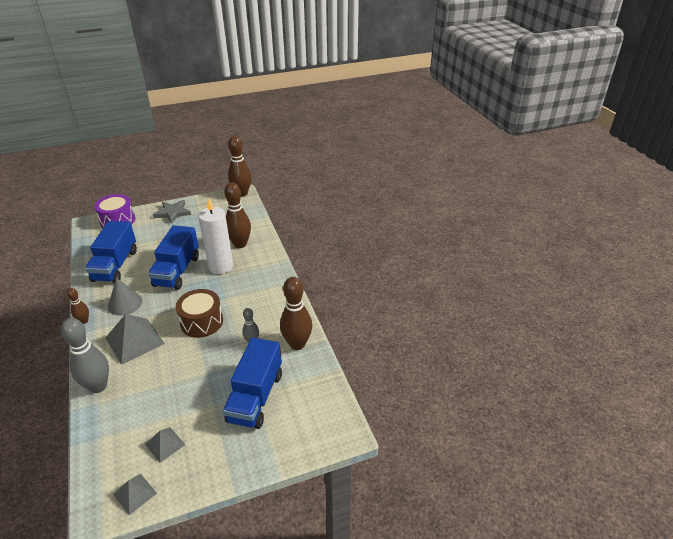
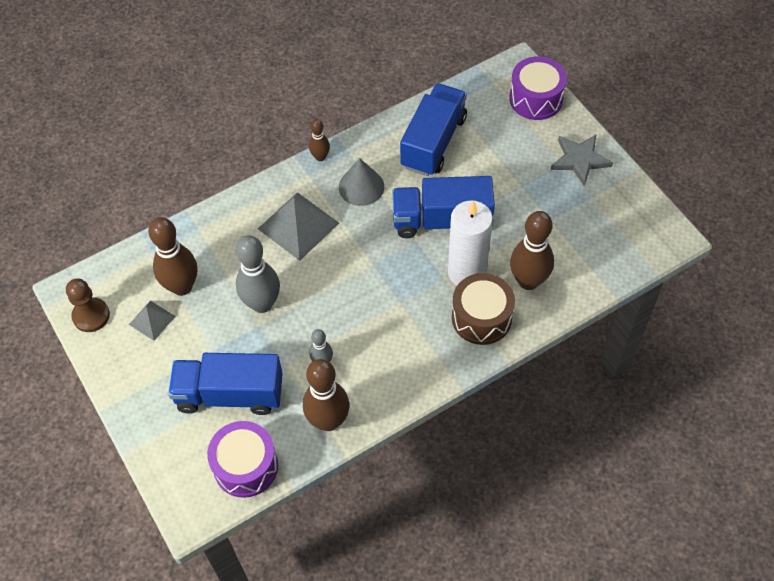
camera: 80 degrees right, 20 degrees up
grey bowling pin [61,318,109,393] -> grey bowling pin moved to [235,235,280,313]
blue truck [85,221,137,283] -> blue truck turned 120 degrees clockwise [400,83,467,176]
grey pyramid [113,474,157,515] -> brown pawn [66,278,110,332]
brown drum [176,289,223,338] -> brown drum moved to [452,273,515,345]
brown bowling pin [228,136,251,197] -> brown bowling pin moved to [148,217,197,296]
none -> purple drum [207,421,278,498]

